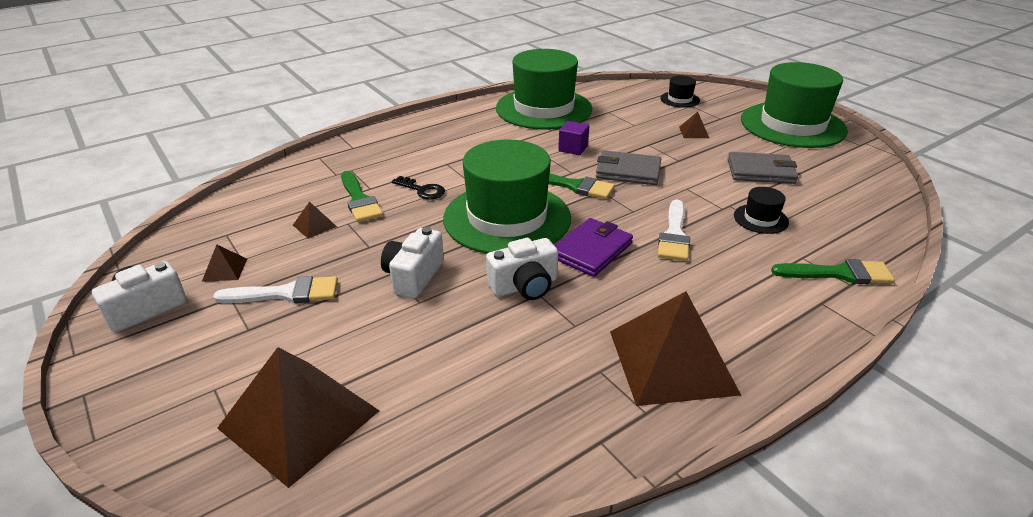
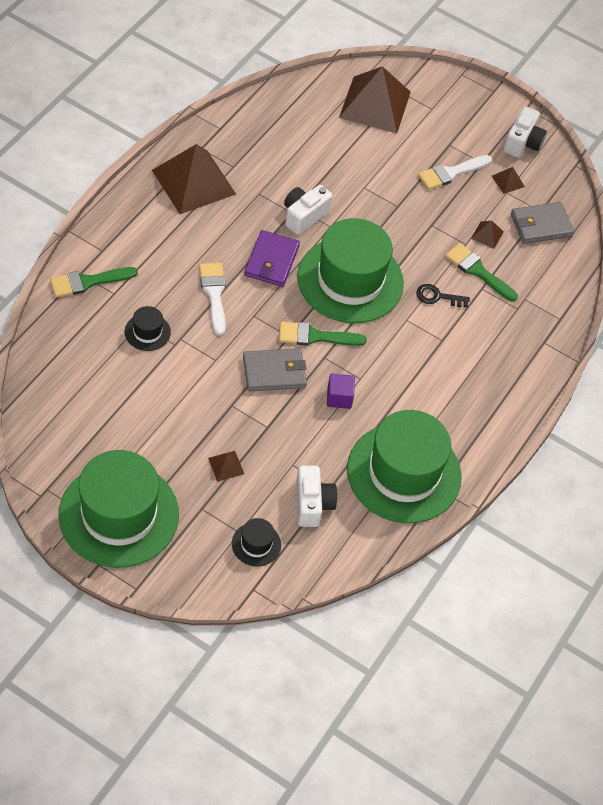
camera: 150 degrees right, 20 degrees up
white camera [381,227,444,298] -> white camera moved to [296,465,338,527]
grey wallet [728,152,798,184] -> grey wallet moved to [511,202,574,244]

